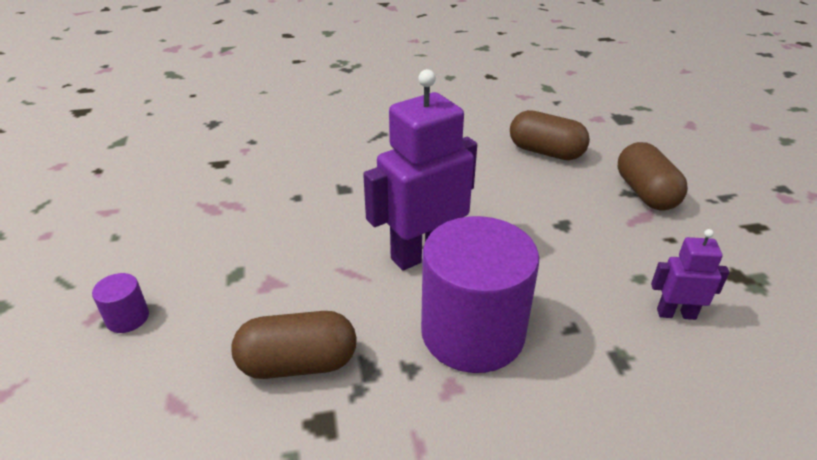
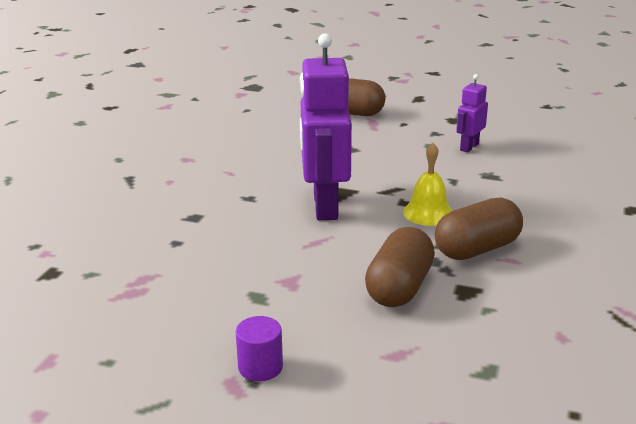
camera: 60 degrees left, 10 degrees down
purple cylinder [421,216,539,373] -> yellow bell [403,143,452,226]
brown capsule [510,110,590,160] -> brown capsule moved to [435,197,523,260]

